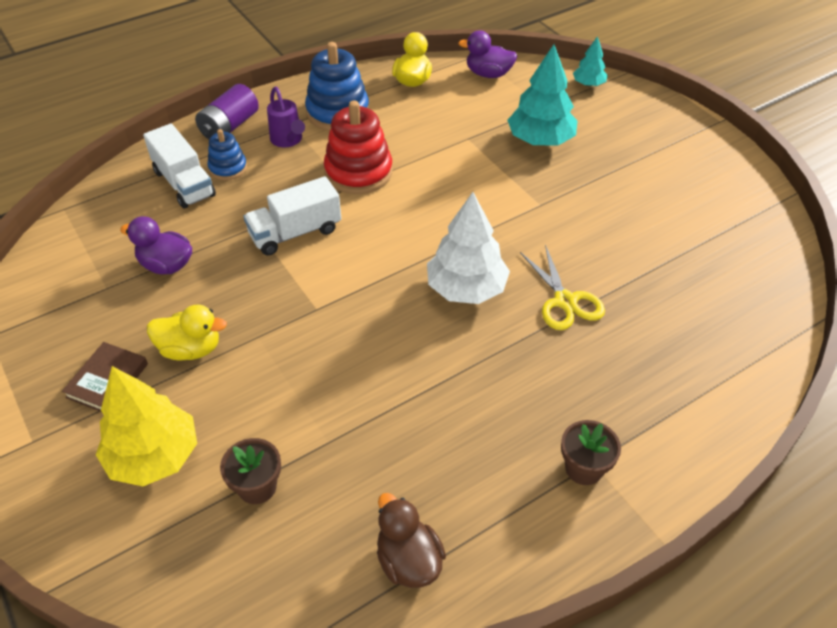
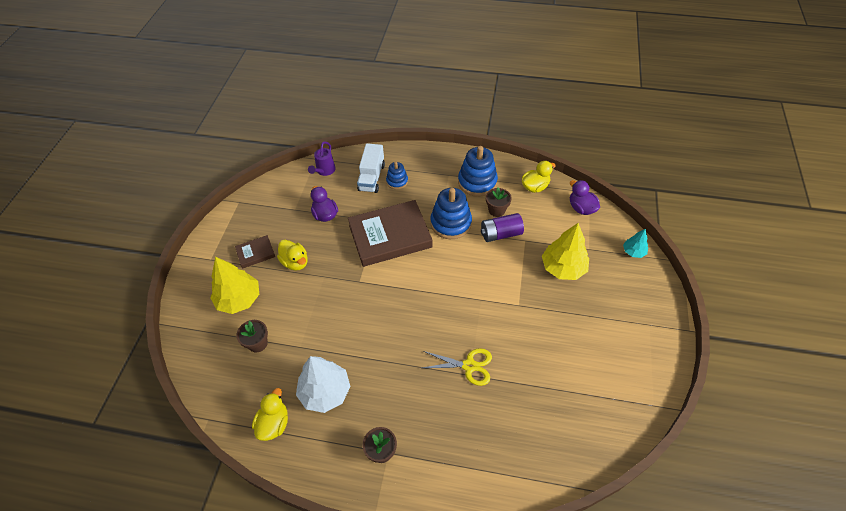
camera: 45 degrees right, 5 degrees up
purple battery [195,84,259,139] -> purple battery moved to [481,213,524,242]
white truck [243,176,341,256] -> brown book [348,200,433,267]
purple watering can [267,87,305,147] -> purple watering can moved to [308,141,335,176]
red stacking toy [324,100,393,194] -> blue stacking toy [430,188,472,239]
brown duck [377,493,446,588] -> yellow duck [252,388,288,441]
white tree [427,192,510,304] -> white tree moved to [296,356,351,413]
turquoise tree [507,44,577,145] -> yellow tree [542,223,589,280]
yellow scissors [520,244,605,330] -> yellow scissors turned 105 degrees counterclockwise [423,348,492,386]
none -> brown flower pot [486,187,512,217]

